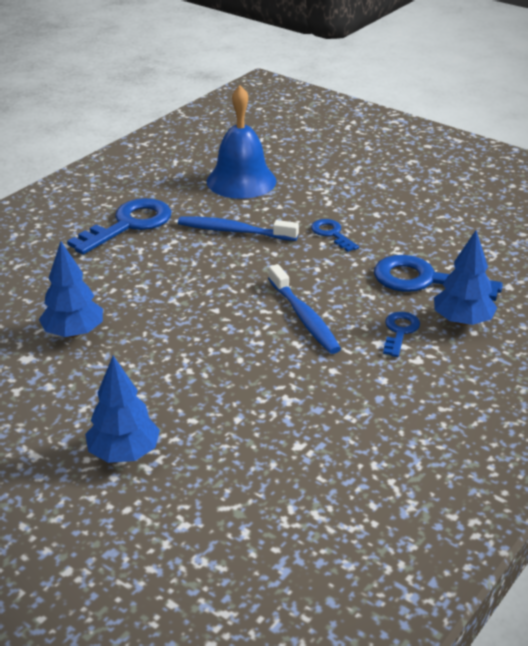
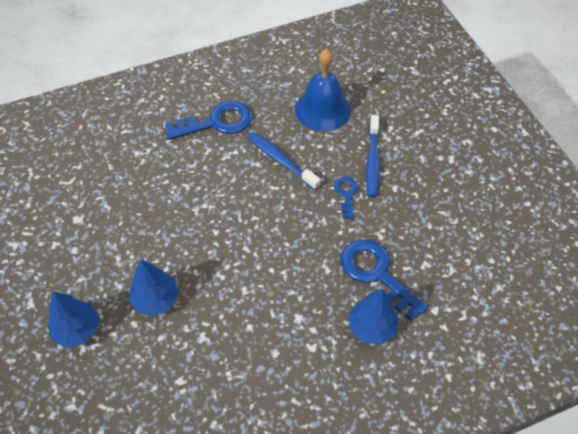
camera: 30 degrees right, 20 degrees up
blue tree [39,241,103,338] -> blue tree moved to [129,259,179,316]
blue toothbrush [268,264,341,354] -> blue toothbrush moved to [366,115,380,198]
blue key [383,312,420,357] -> none

